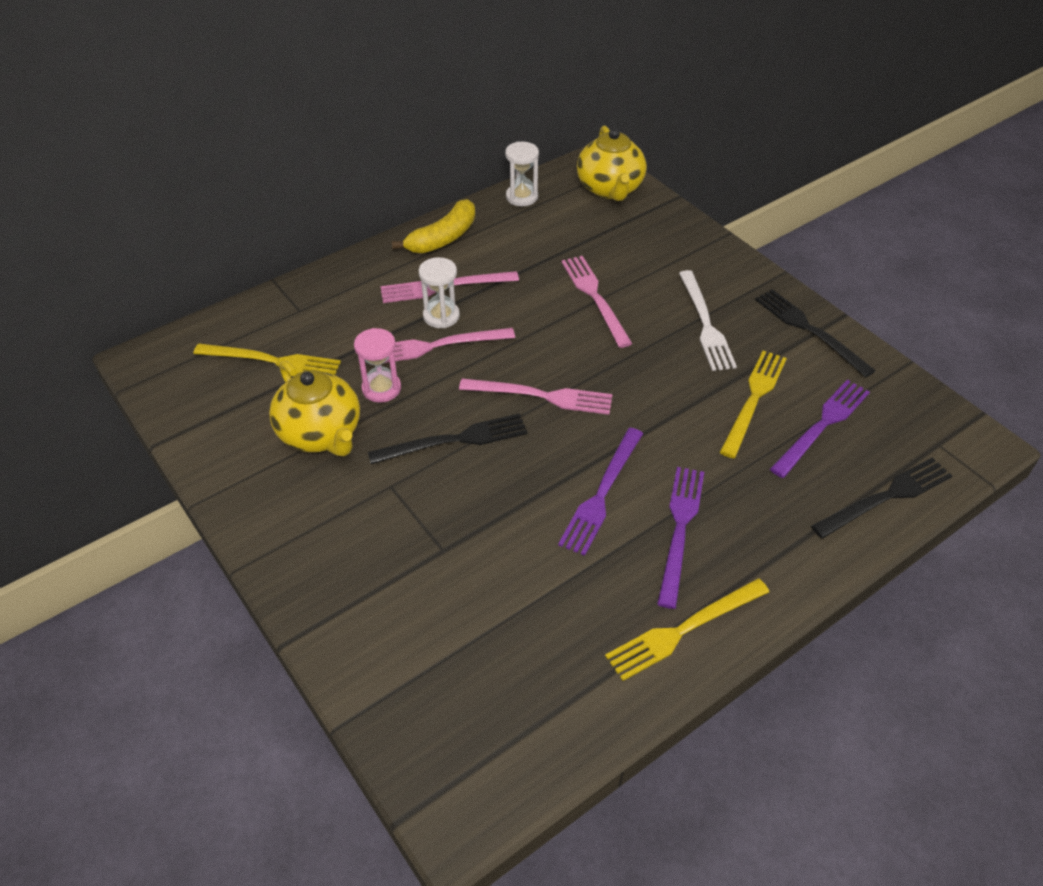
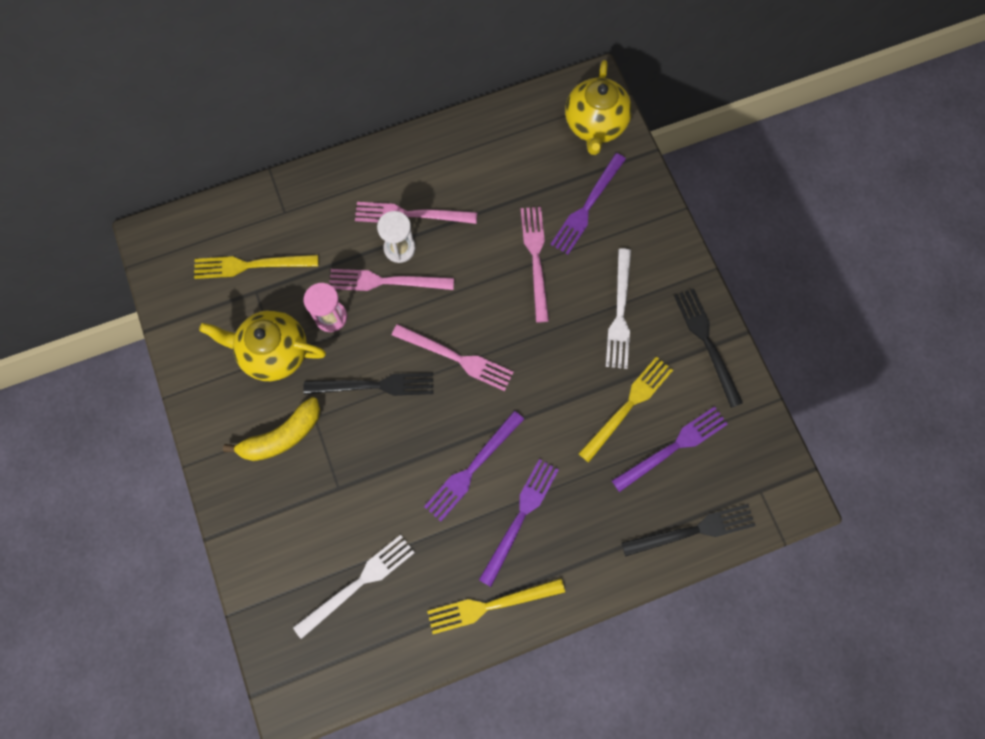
camera: 15 degrees right, 25 degrees up
yellow fork [193,343,341,374] -> yellow fork turned 150 degrees clockwise [194,255,318,279]
yellow teapot [269,361,360,456] -> yellow teapot turned 120 degrees clockwise [199,310,326,381]
yellow banana [392,199,475,253] -> yellow banana moved to [223,397,320,461]
white hourglass [505,142,539,206] -> none
none -> white fork [293,535,415,639]
none -> purple fork [550,153,626,255]

